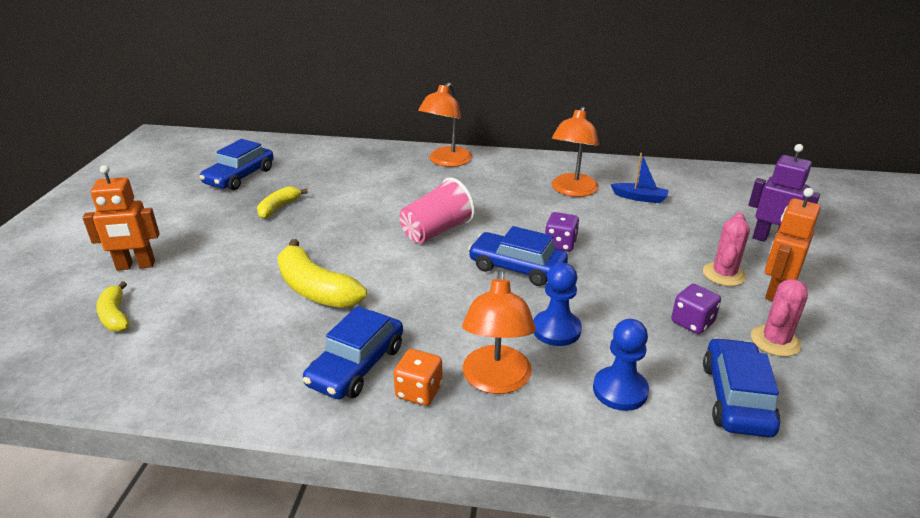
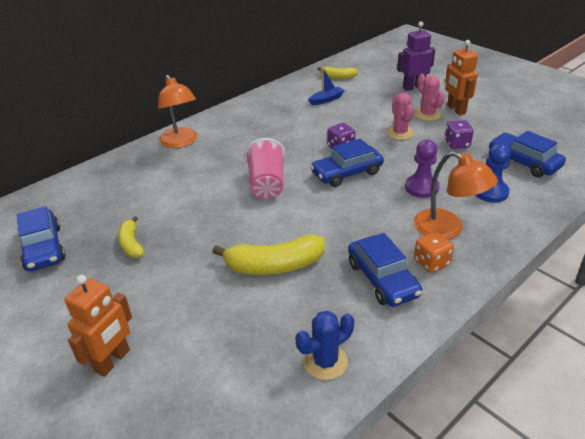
camera: 50 degrees left, 5 degrees up
yellow banana [96,281,129,331] -> yellow banana moved to [318,67,358,79]
blue pawn [533,263,582,346] -> purple pawn [405,140,439,198]
orange lamp [552,107,599,197] -> none
pink cactus [751,279,808,357] -> pink cactus moved to [386,93,414,140]
none -> blue cactus [296,311,354,380]

